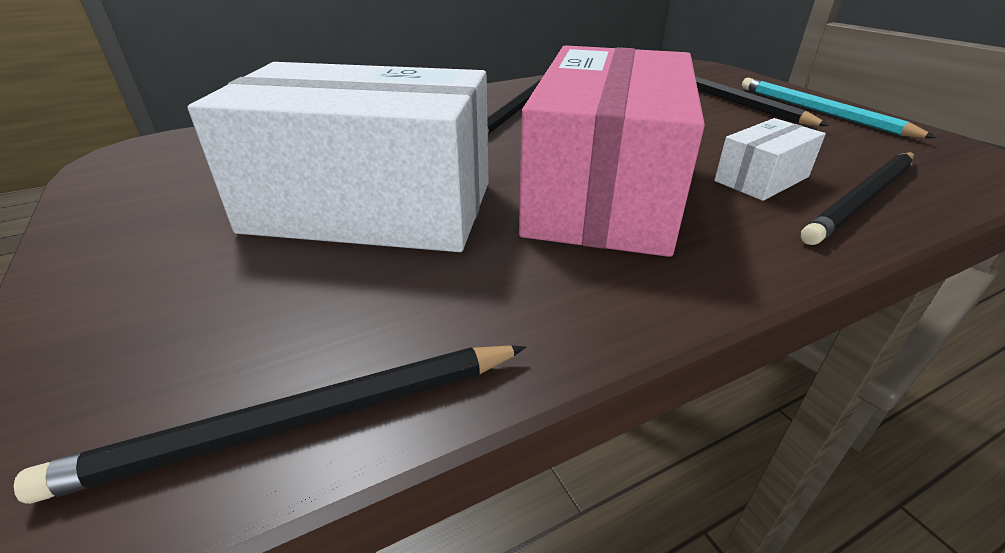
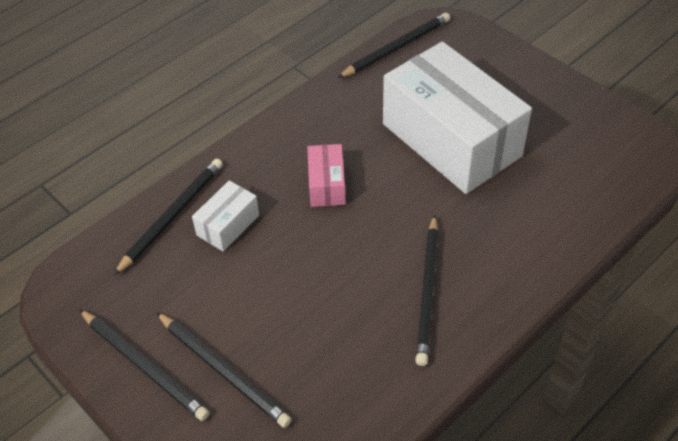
camera: 165 degrees right, 15 degrees up
white box [188,62,489,252] -> white box turned 60 degrees clockwise [383,41,532,194]
pink box [519,45,705,257] -> pink box [307,144,346,207], size x0.43
turquoise pencil [742,78,936,138] -> black pencil [79,309,210,421]

